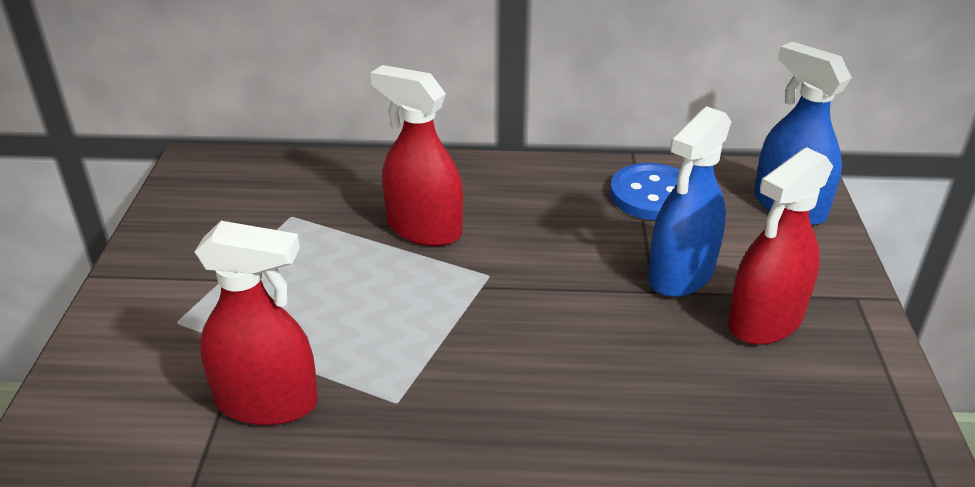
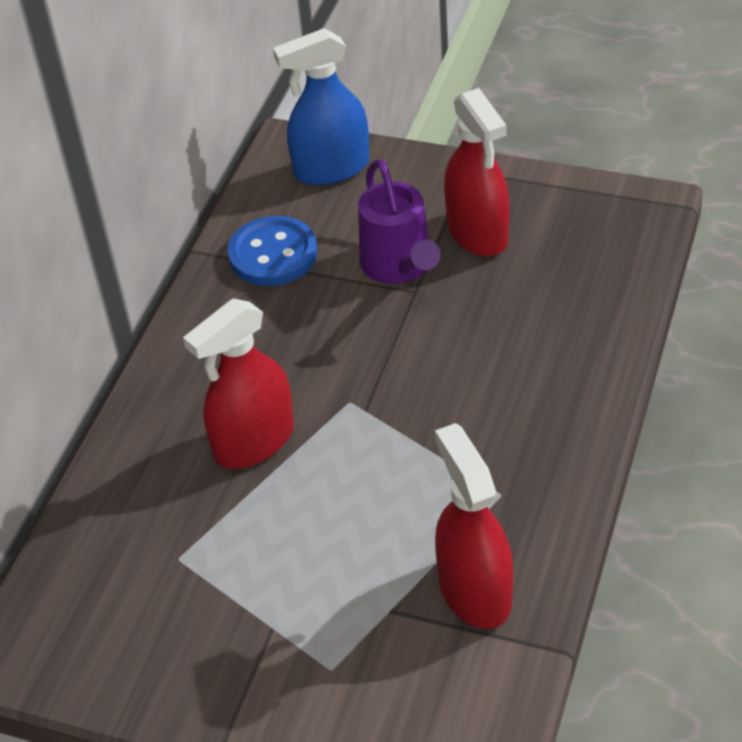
camera: 70 degrees left, 10 degrees up
red spray bottle [195,221,318,425] -> red spray bottle turned 45 degrees counterclockwise [435,423,513,629]
blue spray bottle [648,106,731,297] -> purple watering can [358,159,441,284]

